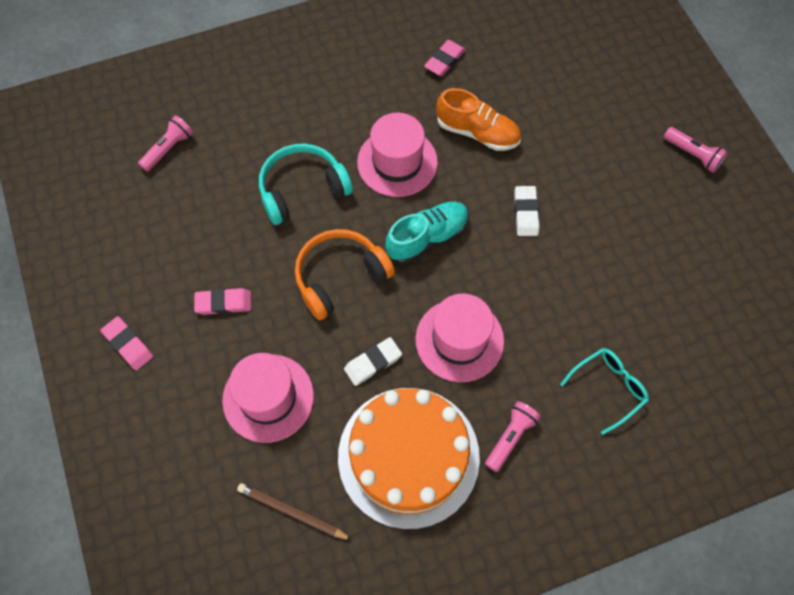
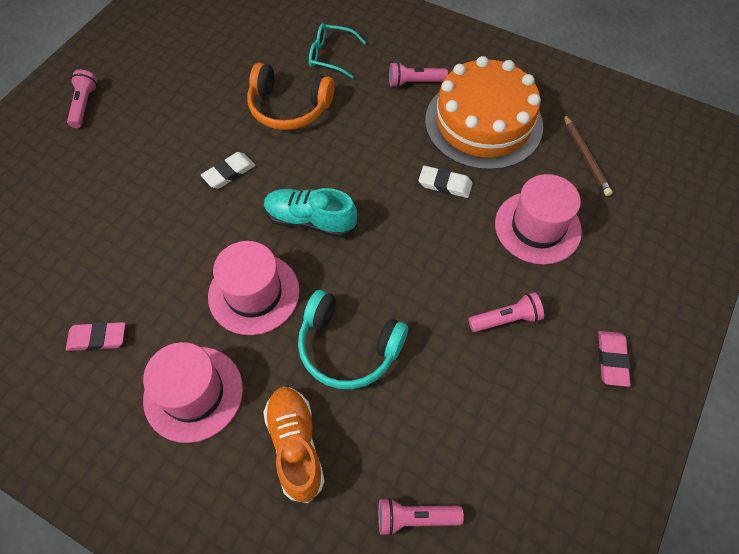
camera: 130 degrees left, 5 degrees down
pink eraser [194,288,251,315] -> pink flashlight [468,292,544,332]
orange headphones [295,229,395,320] -> orange headphones moved to [247,63,335,130]
pink hat [415,294,504,382] -> pink hat moved to [143,342,243,443]
orange shoe [436,88,521,151] -> orange shoe moved to [263,387,325,503]

